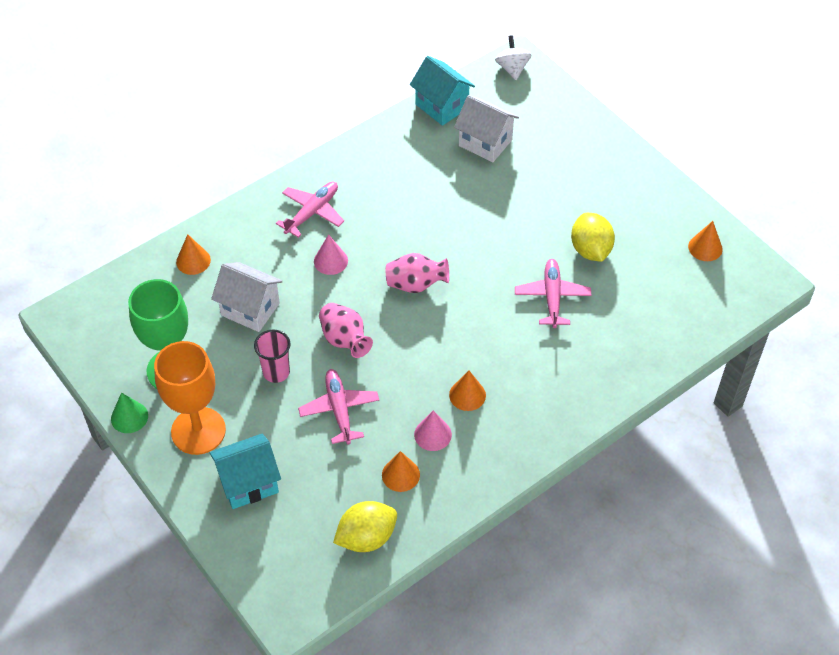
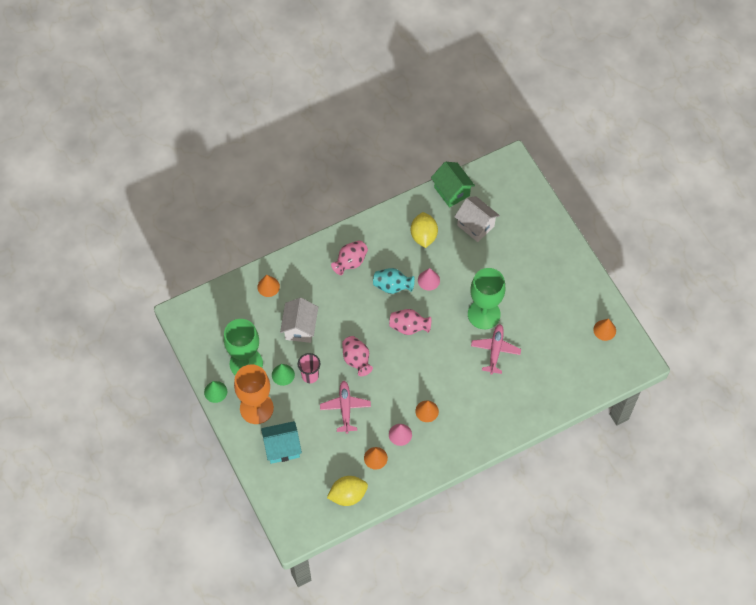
camera: 10 degrees right, 10 degrees up
white house [211,262,283,332] -> white house turned 60 degrees clockwise [280,298,318,343]
pink plane [276,182,344,238] -> pink vase [331,240,368,275]
pink cone [314,234,348,275] -> pink cone moved to [418,268,440,291]
turquoise house [410,56,475,126] -> green house [431,162,475,208]
white spinning top [495,35,532,80] -> none
yellow lemon [571,213,615,262] -> yellow lemon moved to [411,212,438,248]
none -> green cone [272,364,295,386]
none -> turquoise vase [373,268,415,294]
none -> green goblet [468,268,505,329]

